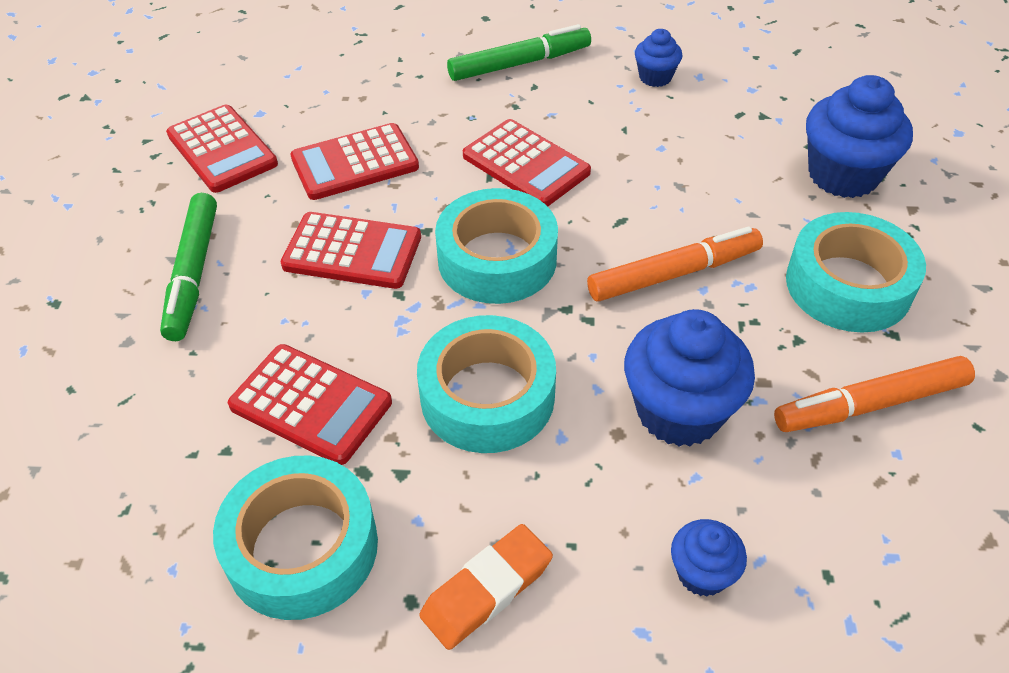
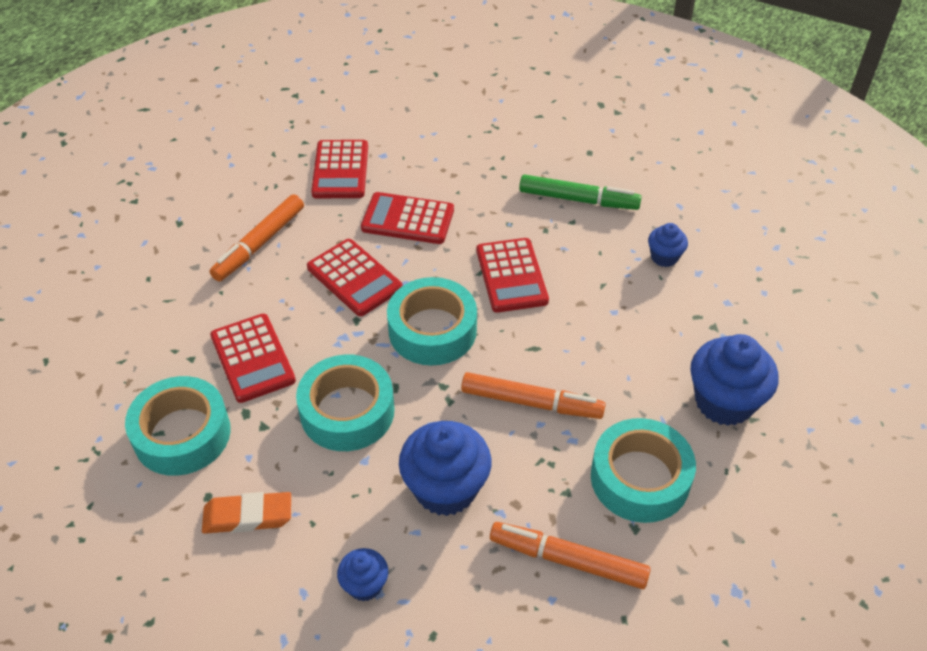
camera: 35 degrees right, 0 degrees up
green marker [160,193,217,341] -> orange marker [210,194,304,281]

